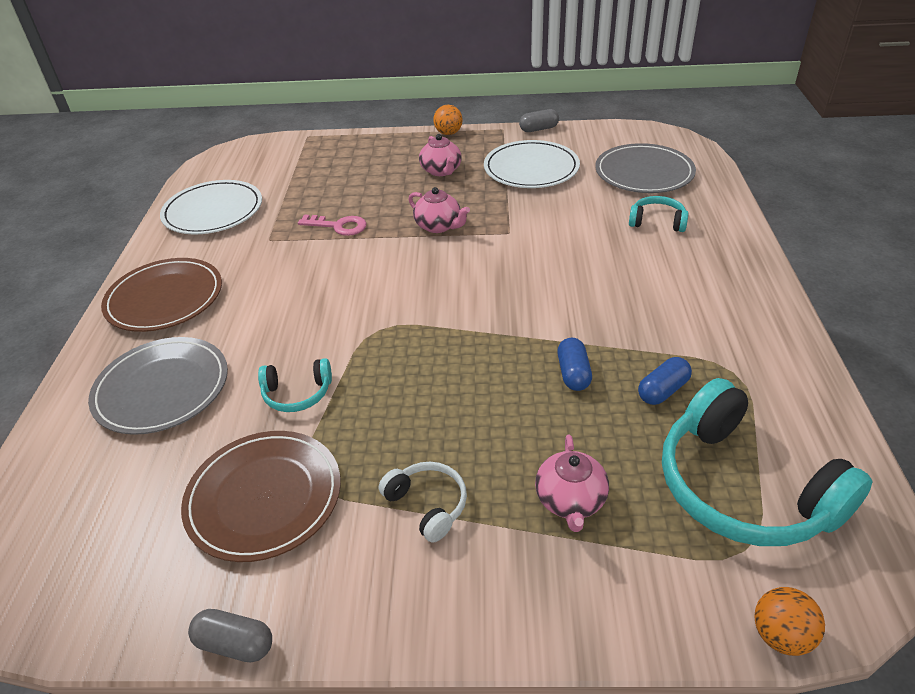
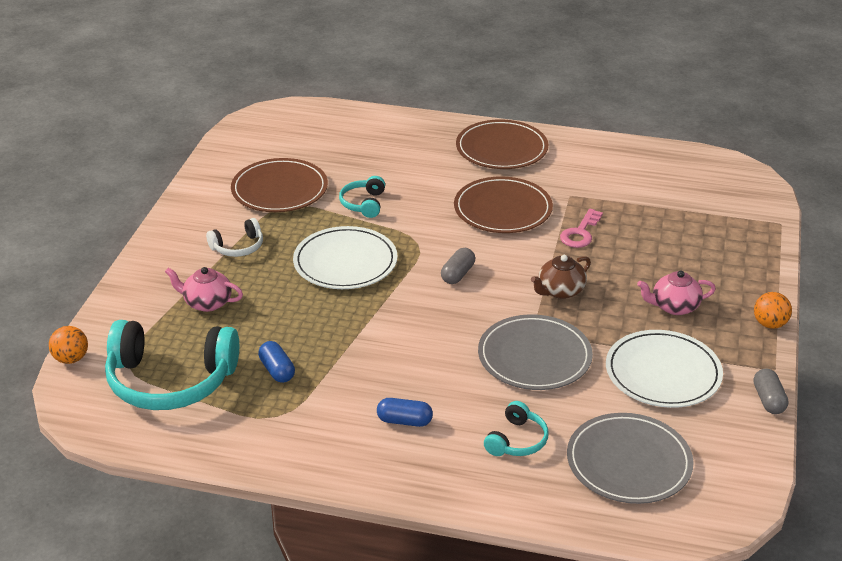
camera: 100 degrees right, 5 degrees down
grey plate [88,337,228,435] -> grey plate moved to [478,314,593,390]
white plate [160,180,262,235] -> white plate moved to [293,226,398,289]
grey capsule [188,609,272,662] -> grey capsule moved to [441,248,475,284]
pink teapot [408,187,470,233] -> brown teapot [531,255,591,299]
blue capsule [557,338,592,391] -> blue capsule moved to [377,398,433,427]
turquoise headphones [662,378,873,546] -> turquoise headphones turned 150 degrees counterclockwise [105,320,239,410]
none -> brown plate [454,176,553,233]

